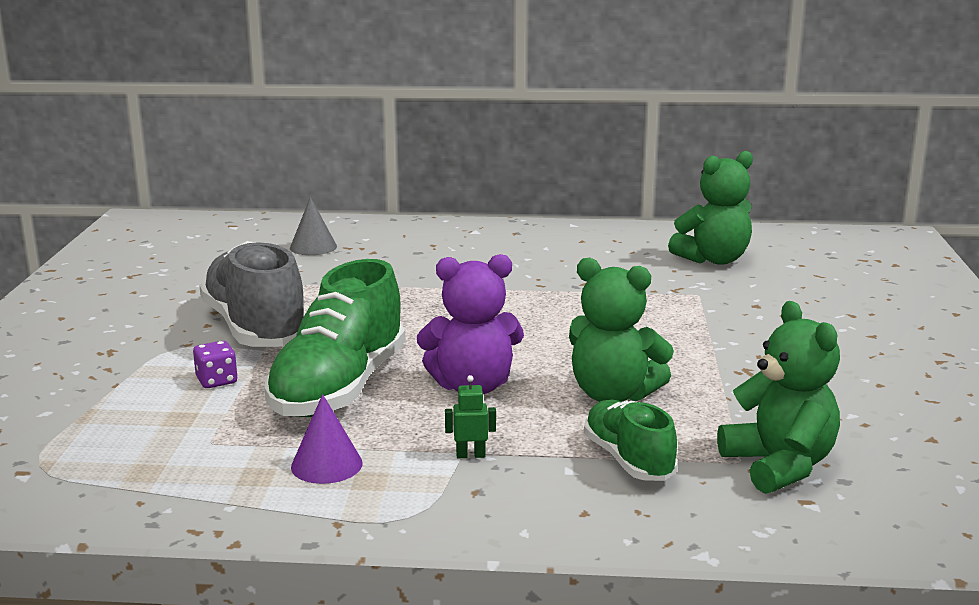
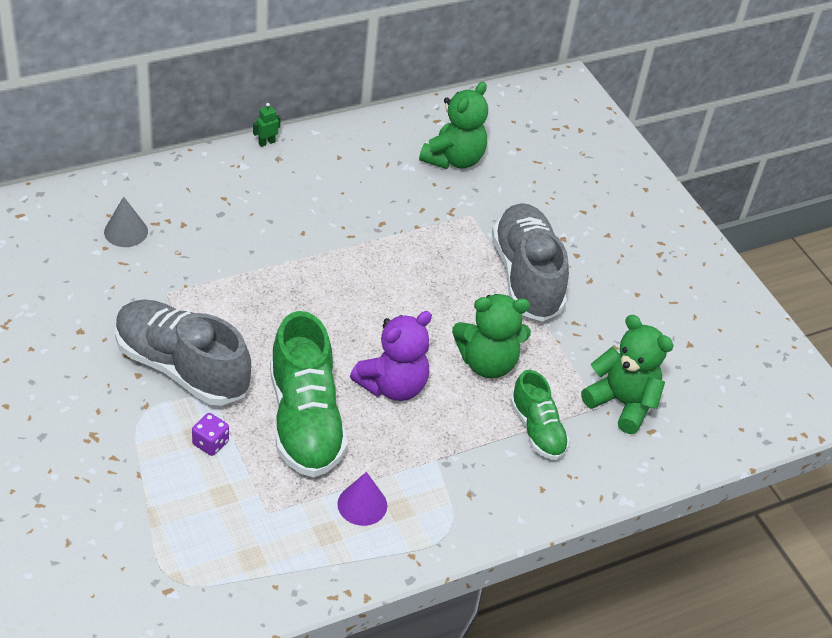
camera: 35 degrees left, 25 degrees up
green robot [445,375,496,458] -> green robot moved to [253,103,281,147]
green shoe [584,400,678,481] -> green shoe turned 150 degrees counterclockwise [510,370,569,460]
none -> grey shoe [492,203,569,322]

